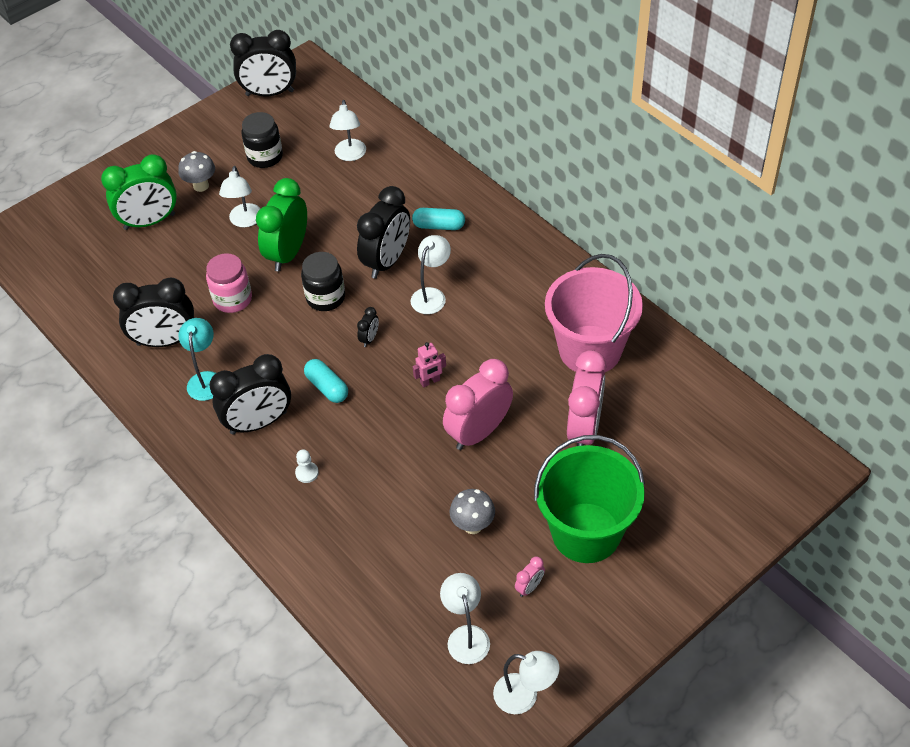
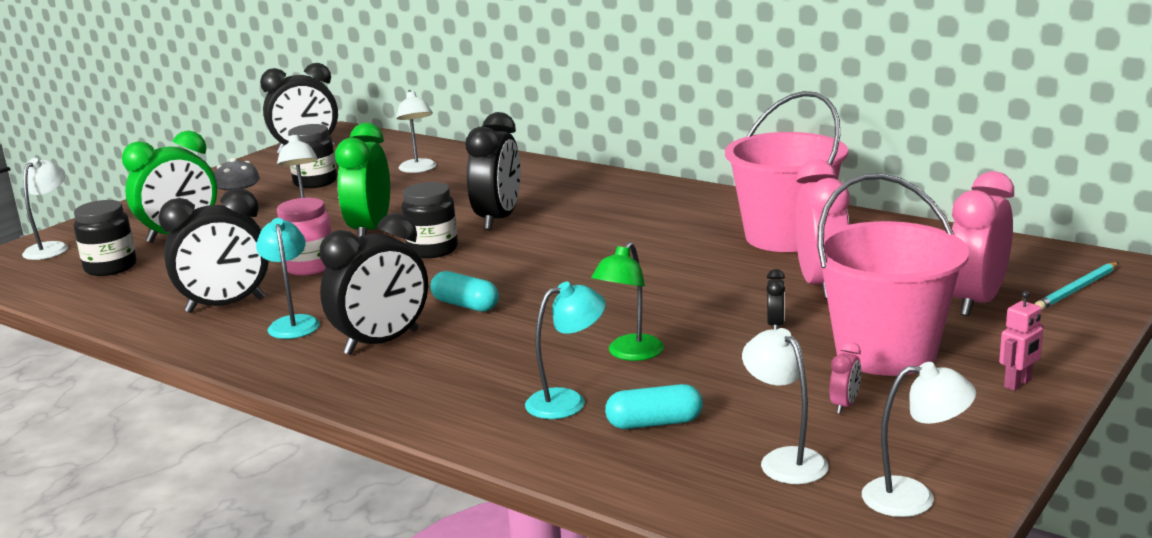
camera: 15 degrees left, 30 degrees down
white pawn [295,449,319,483] -> none
black clock [357,307,379,347] -> black clock moved to [766,269,785,330]
white lamp [411,235,451,314] -> white lamp moved to [22,158,68,260]
turquoise capsule [412,208,465,230] -> turquoise capsule moved to [605,384,703,429]
pink robot [413,342,446,387] -> pink robot moved to [999,291,1043,391]
pink clock [443,359,513,450] -> pink clock moved to [952,171,1014,316]
grey mushroom [449,489,495,534] -> none
green bucket [534,435,645,563] -> pink bucket [813,173,969,376]
none -> black jar [74,200,136,276]
none -> turquoise lamp [525,282,606,419]
none -> green lamp [591,242,664,361]
none -> turquoise pencil [1034,262,1119,310]

